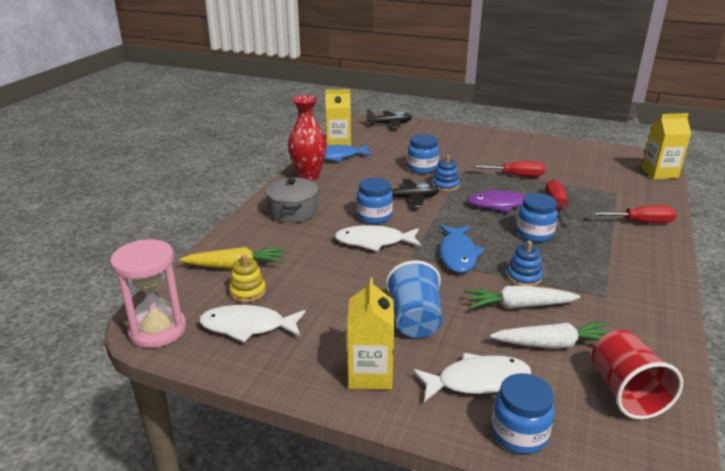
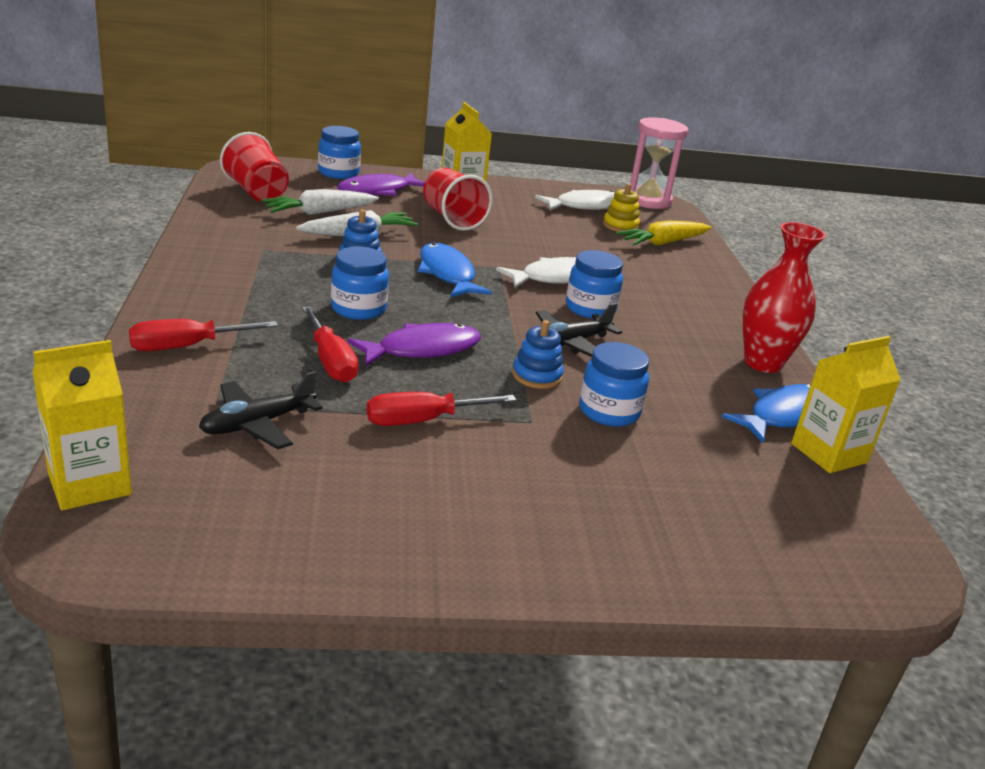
camera: 150 degrees right, 0 degrees up
grey pot [265,178,319,223] -> none
black plane [366,110,412,128] -> black plane moved to [199,371,323,449]
blue cup [386,261,442,338] -> red cup [423,168,493,231]
white fish [413,353,531,402] -> purple fish [337,173,425,196]

